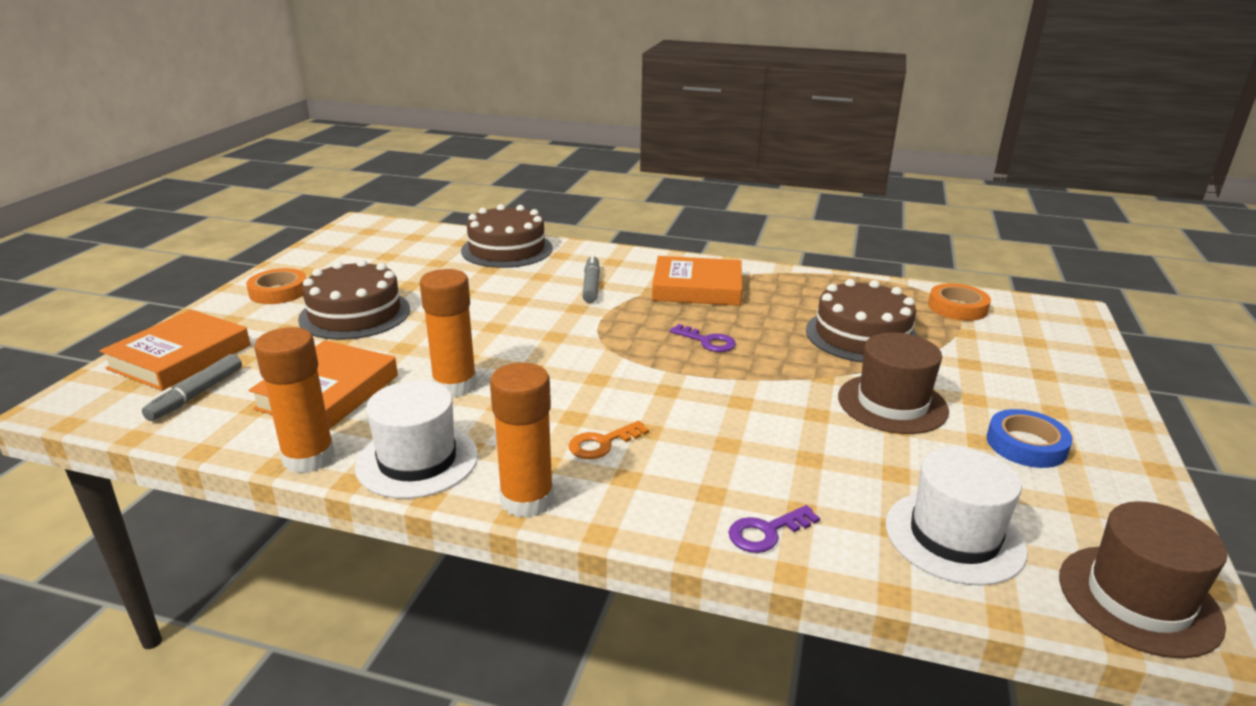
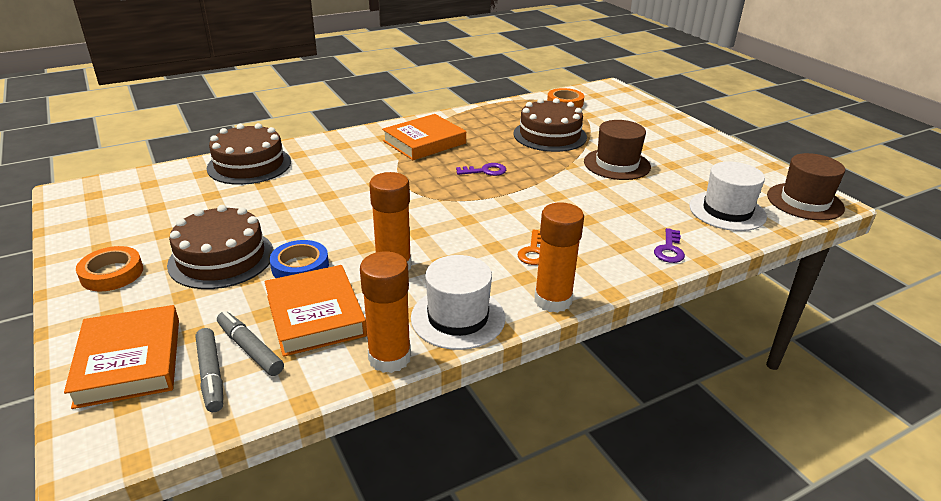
camera: 45 degrees left, 5 degrees up
grey marker [582,255,600,303] -> grey marker moved to [217,311,284,376]
blue tape [987,409,1073,468] -> blue tape moved to [270,240,329,278]

